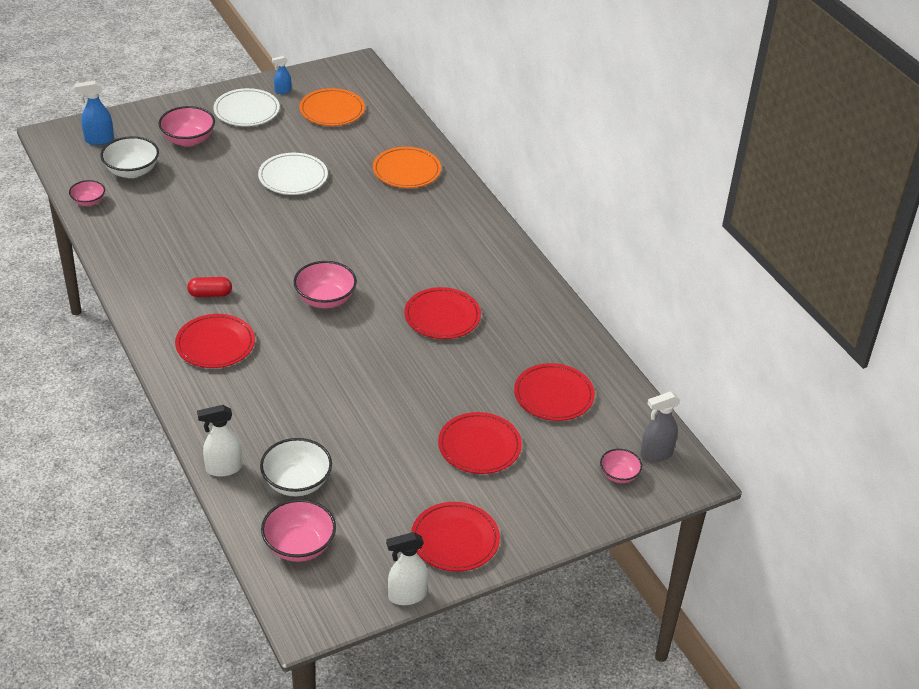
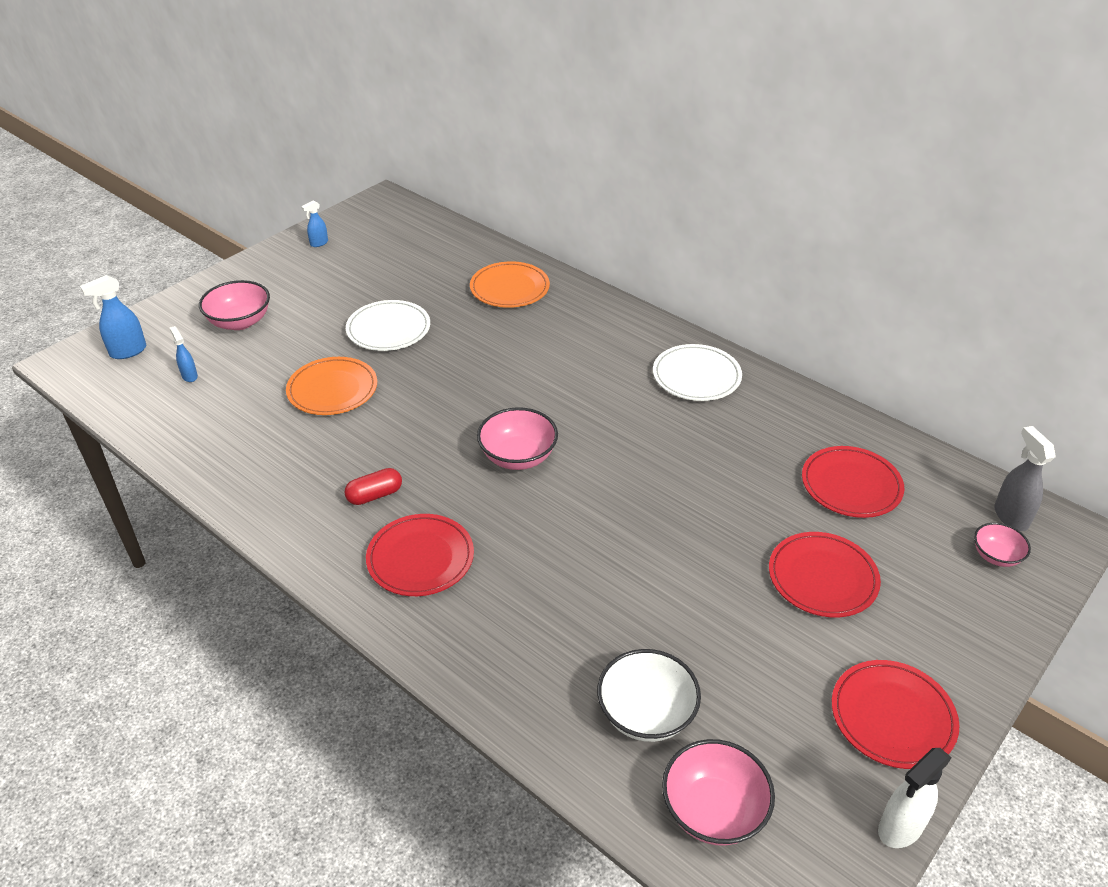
camera: 20 degrees left, 0 degrees up
pink bowl [69,180,105,206] -> none
white bowl [101,136,159,178] -> blue spray bottle [170,326,198,382]
white spray bottle [197,405,242,477] -> none
white plate [213,88,280,126] -> white plate moved to [653,344,742,401]
orange plate [299,88,365,126] -> orange plate moved to [286,357,377,415]
red plate [404,287,481,339] -> none
grey spray bottle [640,391,680,463] -> grey spray bottle turned 120 degrees clockwise [994,426,1056,531]

